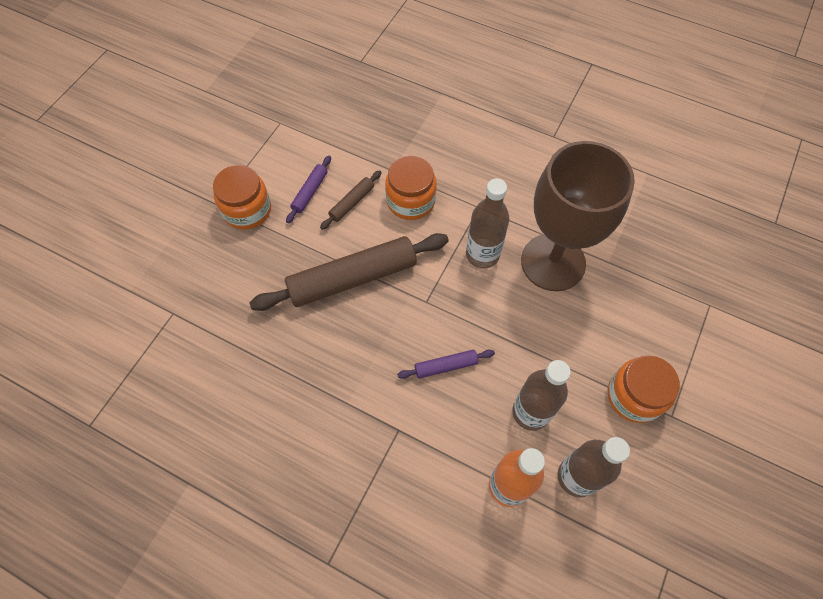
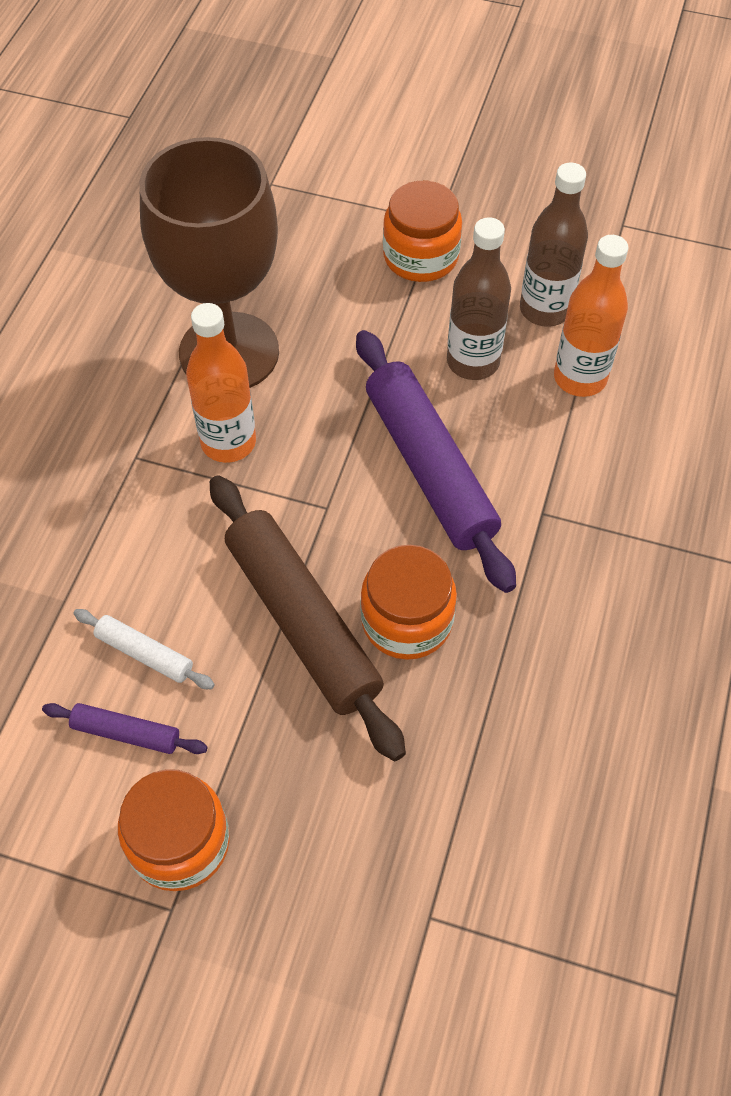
camera: 100 degrees left, 5 degrees down
brown rolling pin [320,170,382,230] -> white rolling pin [73,609,215,689]
orange jar [385,156,437,220] -> orange jar moved to [361,545,457,660]
purple rolling pin [397,350,495,379] -> purple rolling pin [356,330,516,593], size x2.19
brown bottle [466,179,509,269] -> orange bottle [186,303,256,463]

